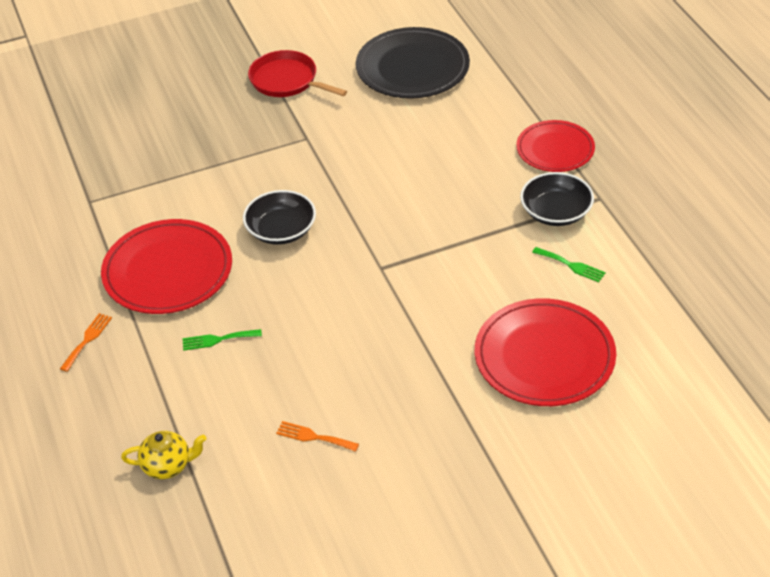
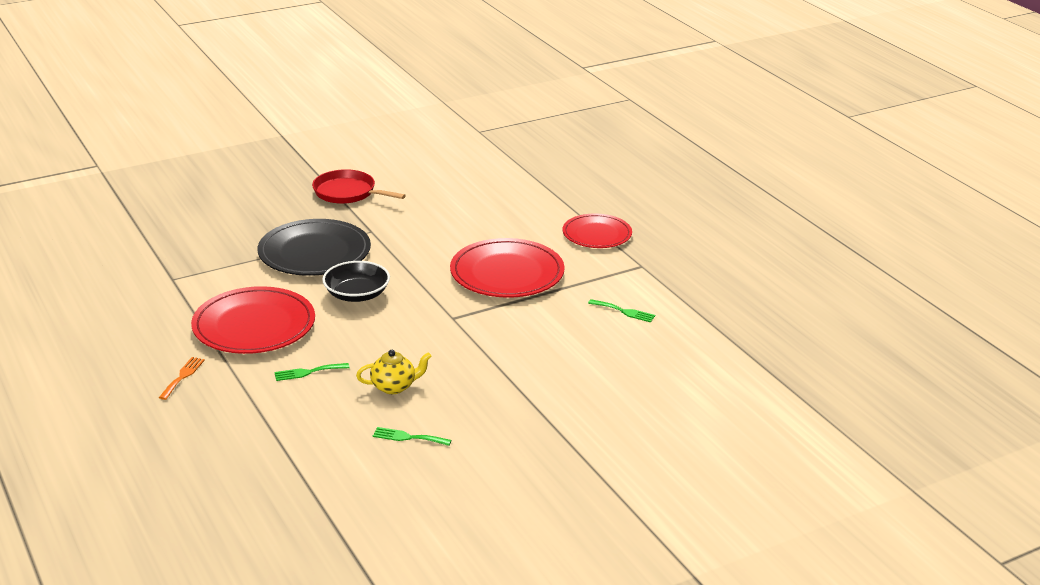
camera: 10 degrees left, 15 degrees down
yellow teapot [121,431,206,479] -> yellow teapot moved to [356,350,432,394]
orange fork [276,421,359,452] -> green fork [373,427,451,446]
black plate [356,27,470,99] -> black plate moved to [258,219,371,276]
red plate [475,298,616,406] -> red plate moved to [450,238,565,298]
black bowl [520,172,594,226] -> none

